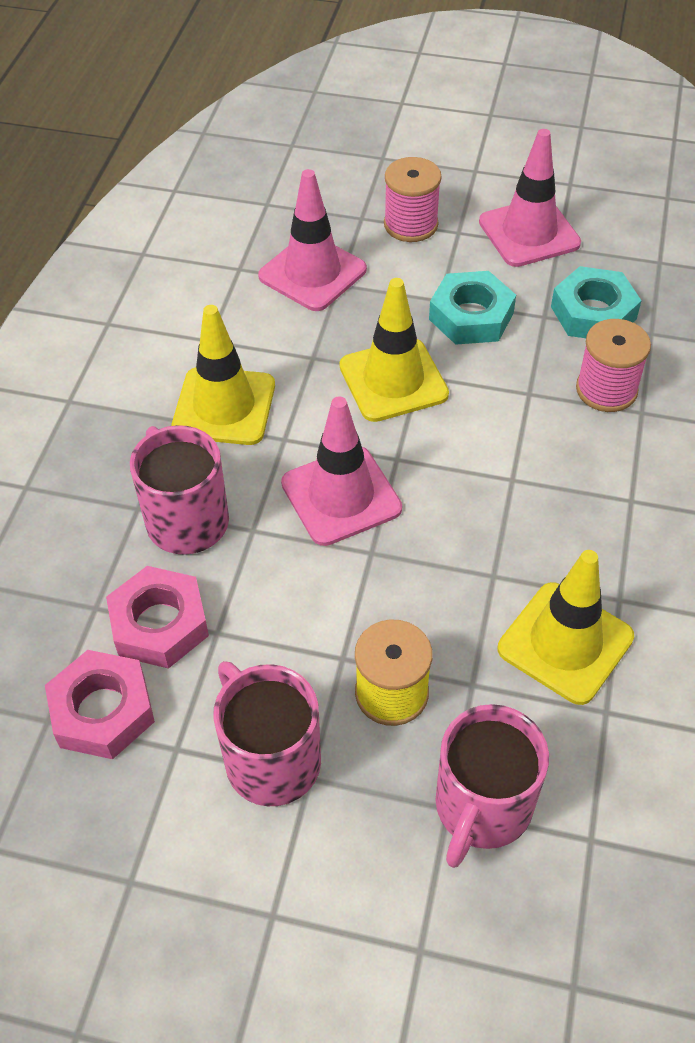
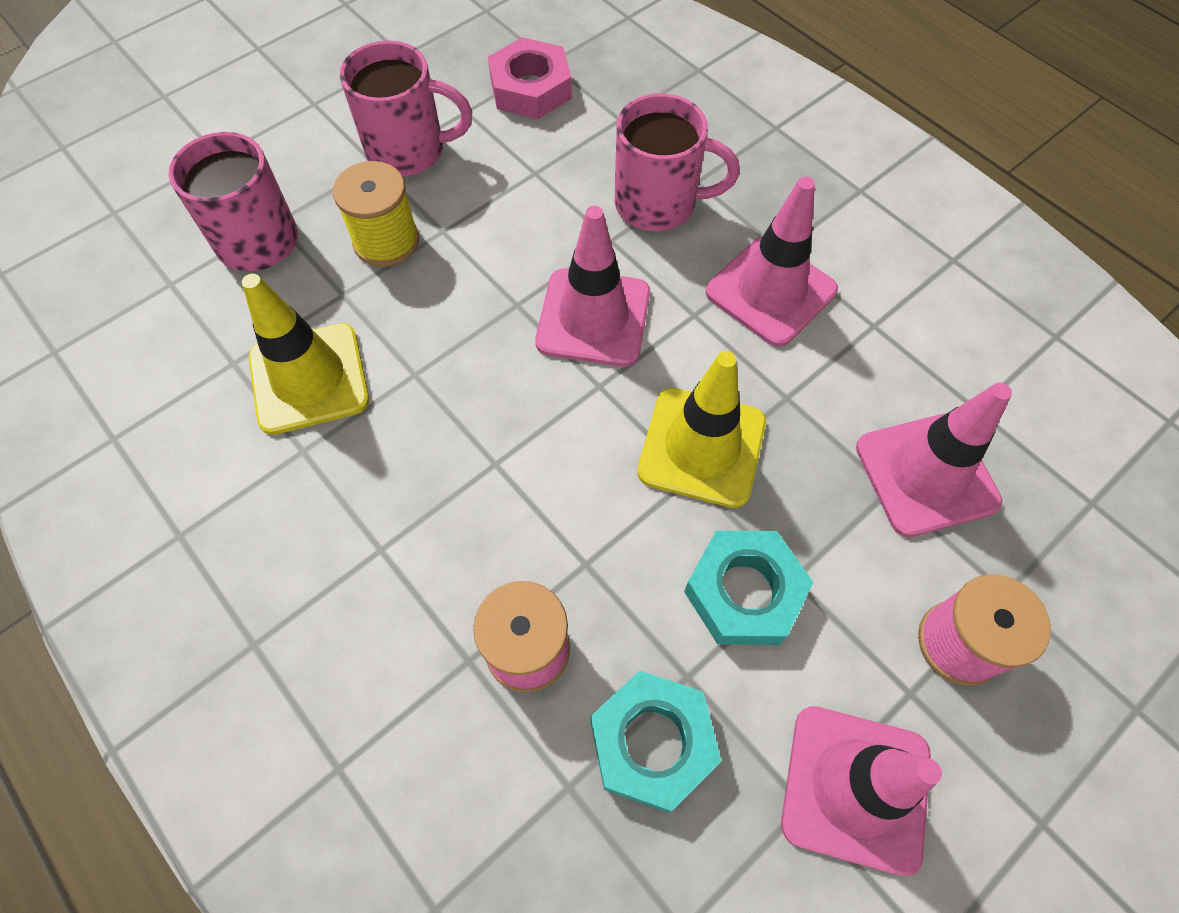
camera: 125 degrees right, 10 degrees up
pink nut [106,566,209,669] -> none
yellow traffic cone [172,305,275,445] -> pink traffic cone [705,177,838,347]

